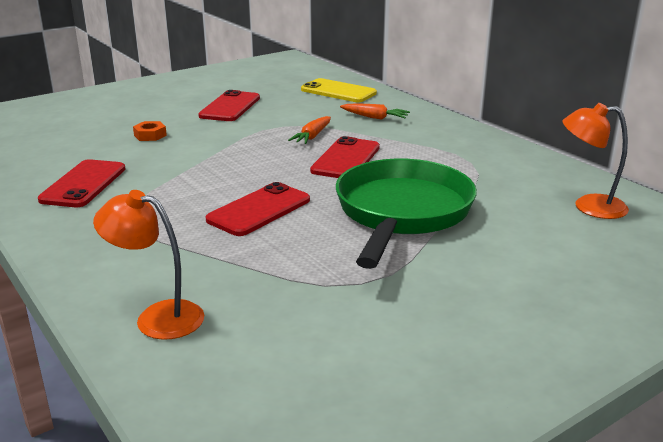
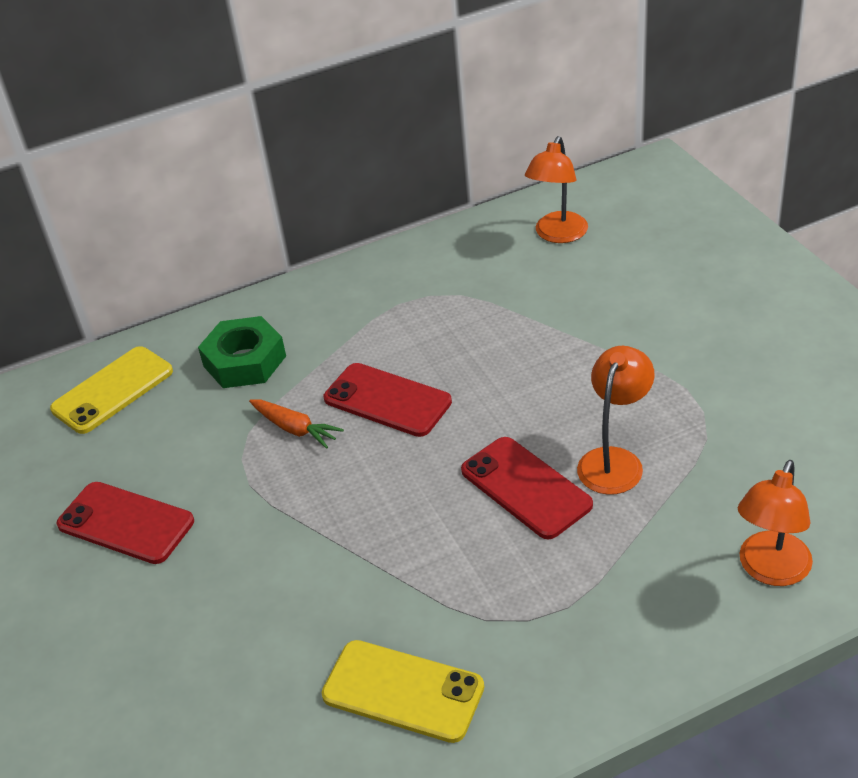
camera: 75 degrees left, 15 degrees up
red phone [38,159,126,207] -> yellow phone [322,640,484,743]
orange nut [133,121,167,141] -> none
green pan [336,159,477,269] -> none
orange carrot [340,104,410,119] -> green nut [198,316,286,388]
none -> orange lamp [577,346,655,495]

